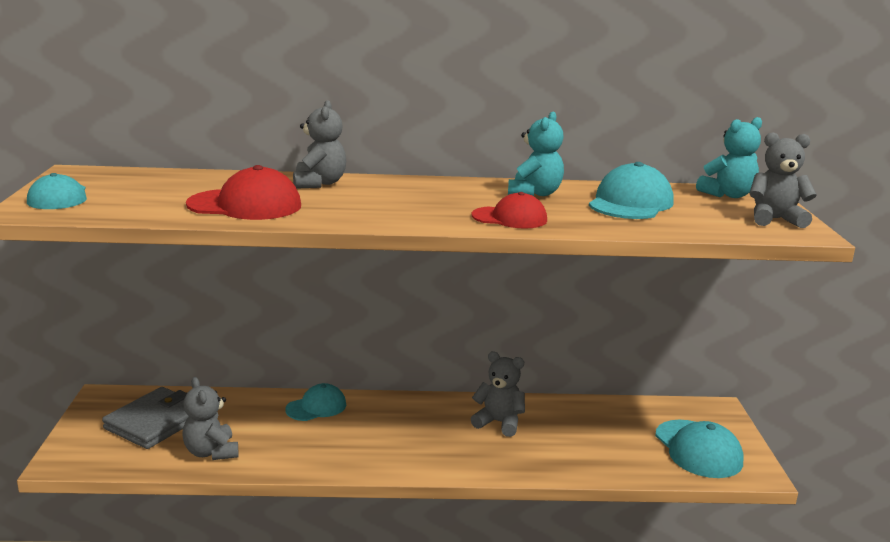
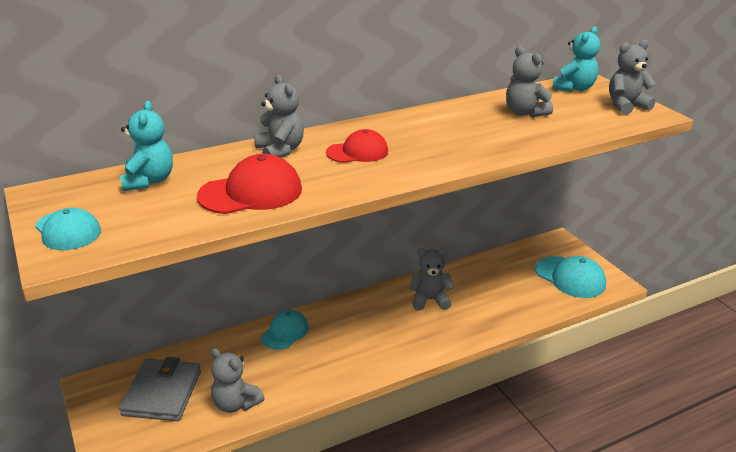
camera: 25 degrees left, 10 degrees up
red cap [472,192,547,229] -> red cap moved to [326,129,388,163]
turquoise teddy bear [508,112,564,196] -> turquoise teddy bear moved to [120,101,173,191]
turquoise cap [589,162,674,219] -> grey teddy bear [506,47,553,117]

